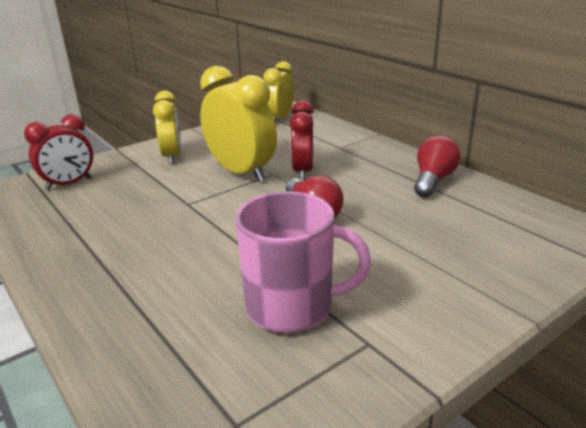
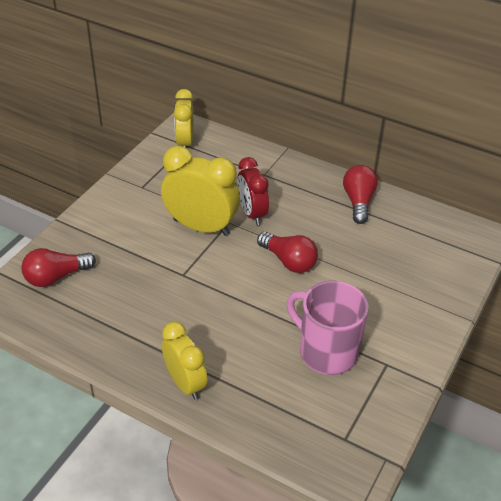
camera: 25 degrees left, 15 degrees up
red clock [24,114,93,190] -> red light bulb [21,248,96,287]
yellow clock [153,91,181,164] -> yellow clock moved to [162,322,208,400]
pink mug [235,191,371,334] -> pink mug turned 120 degrees counterclockwise [287,281,369,375]

